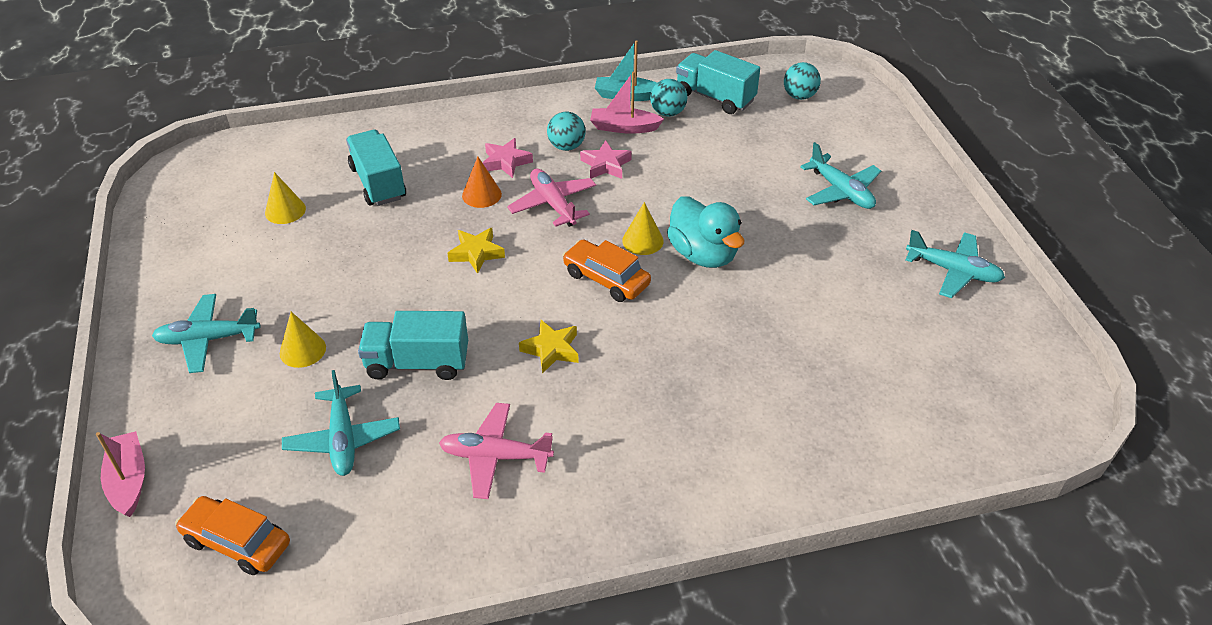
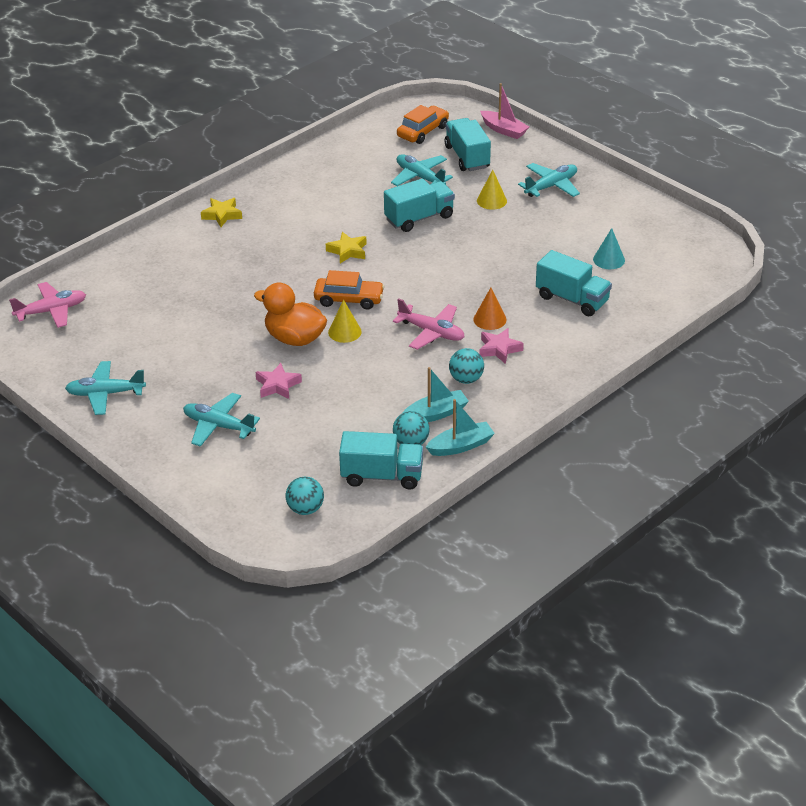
camera: 150 degrees right, 5 degrees down
orange car [175,496,290,575] -> orange car turned 45 degrees counterclockwise [397,105,449,144]
yellow cone [265,172,306,224] -> turquoise cone [593,228,625,269]
pink plane [439,403,554,499] -> pink plane moved to [9,282,86,328]
yellow star [447,228,505,274] -> yellow star moved to [201,198,242,227]
pink star [580,140,632,179] -> pink star moved to [256,363,302,399]
pink boat [590,72,664,134] -> turquoise boat [403,367,469,422]
turquoise duck [667,196,744,268] -> orange duck [254,283,327,346]
none -> turquoise truck [445,118,491,171]

